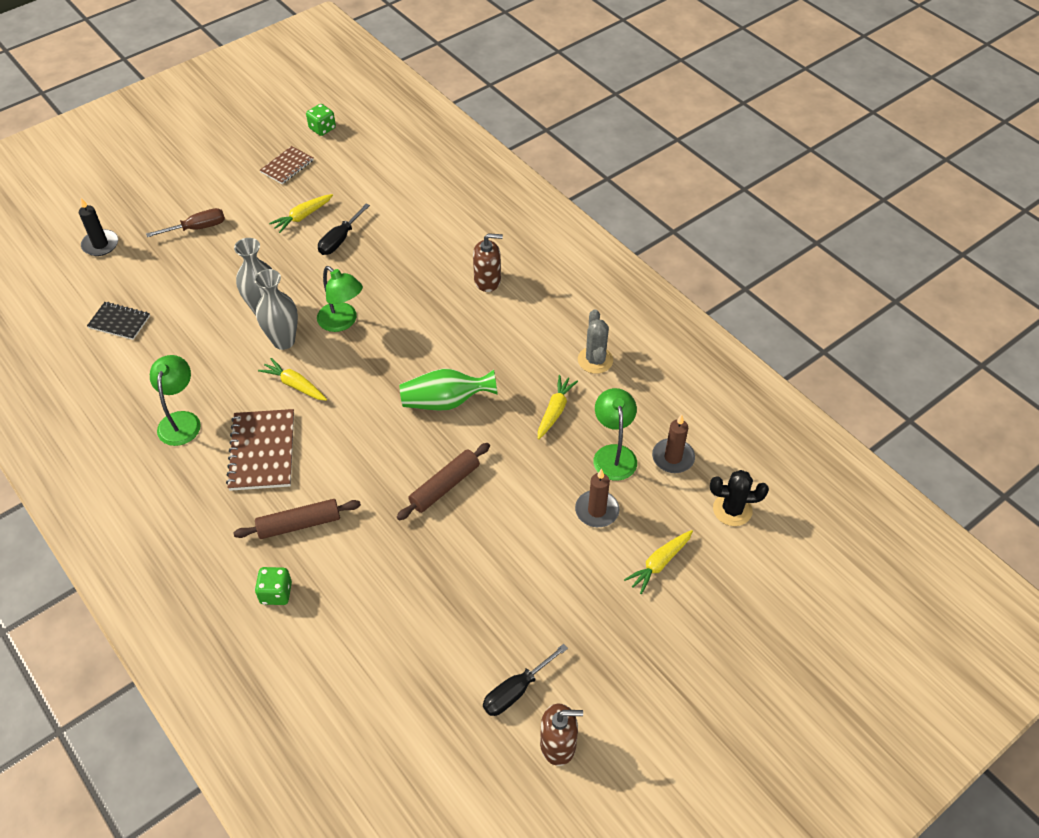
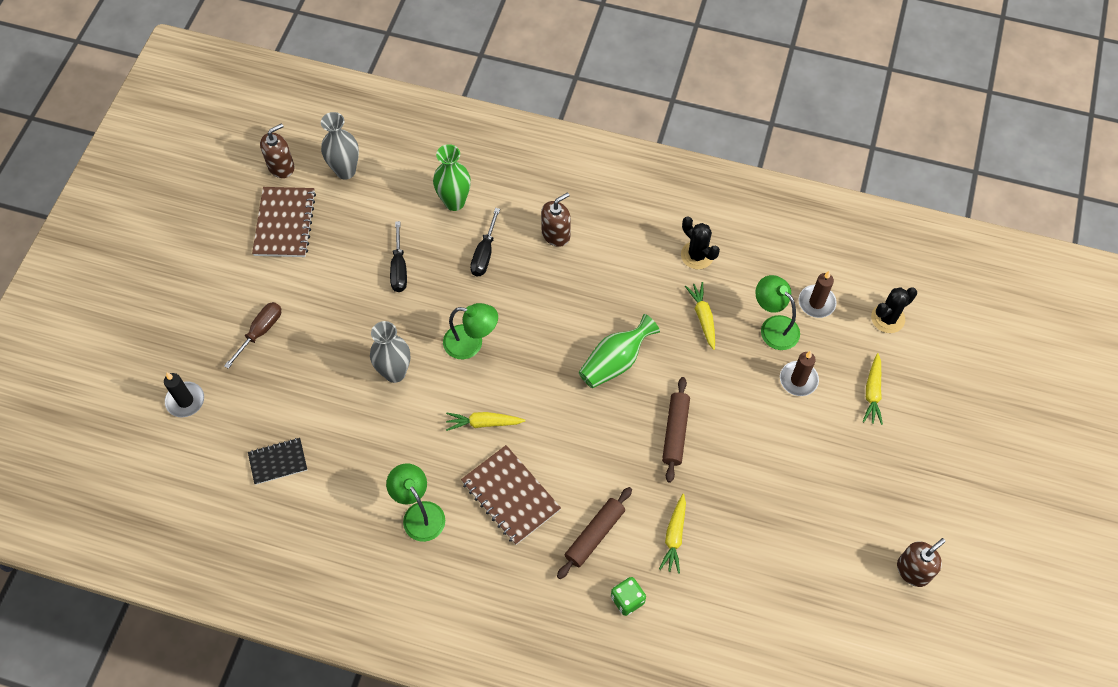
camera: 35 degrees left, 10 degrees up
grey vase [254,269,298,350] -> grey vase moved to [321,112,359,179]
brown notebook [260,146,314,184] -> brown notebook [252,187,316,257], size x1.62
yellow carrot [269,194,333,233] -> yellow carrot moved to [659,494,686,574]
green dice [306,104,336,136] -> brown soap dispenser [260,123,295,178]
black screwdriver [483,644,568,716] -> black screwdriver moved to [470,208,500,276]
grey cactus [578,309,613,374] -> black cactus [681,216,720,269]
none -> green vase [433,144,471,211]

